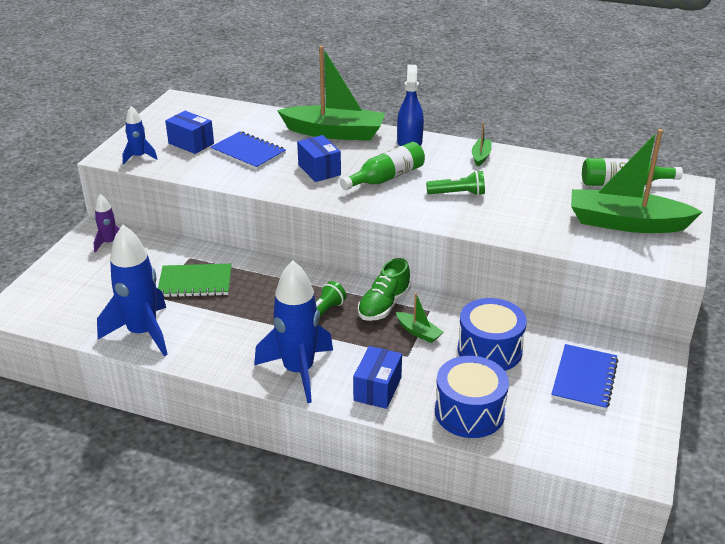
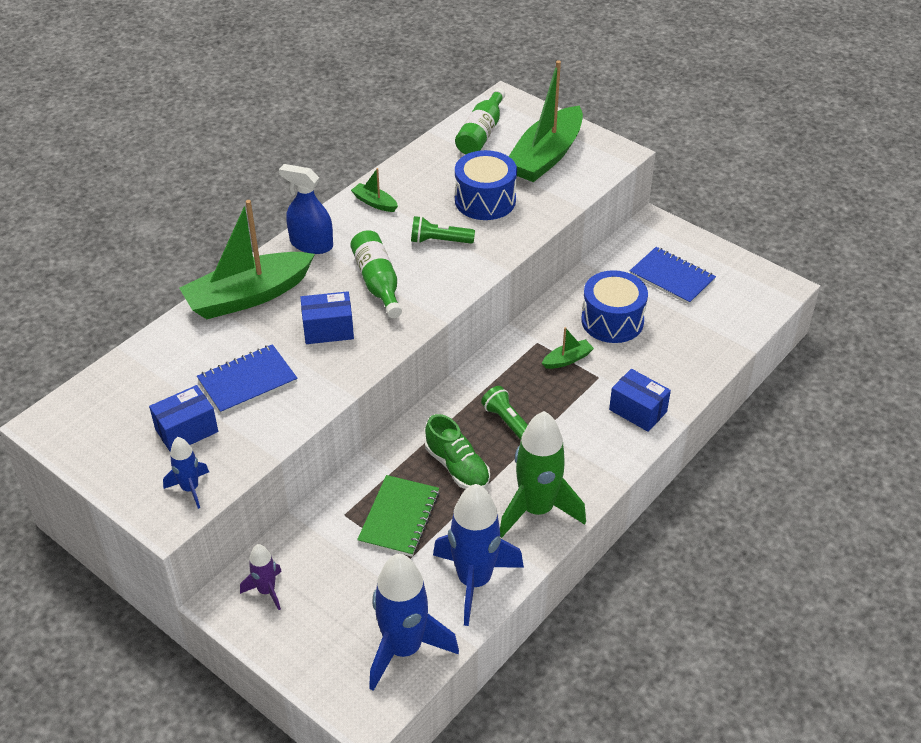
camera: 70 degrees left, 10 degrees up
blue rocket [254,260,333,403] -> blue rocket moved to [369,554,459,691]
green boat [277,46,385,141] -> green boat turned 150 degrees counterclockwise [179,200,315,319]
green shoe [358,258,411,321] -> green shoe moved to [425,414,490,489]
green flashlight [426,171,485,196] -> green flashlight turned 105 degrees counterclockwise [411,216,475,244]
blue drum [435,356,509,438] -> blue drum moved to [455,150,517,220]
none -> green rocket [500,411,586,538]

